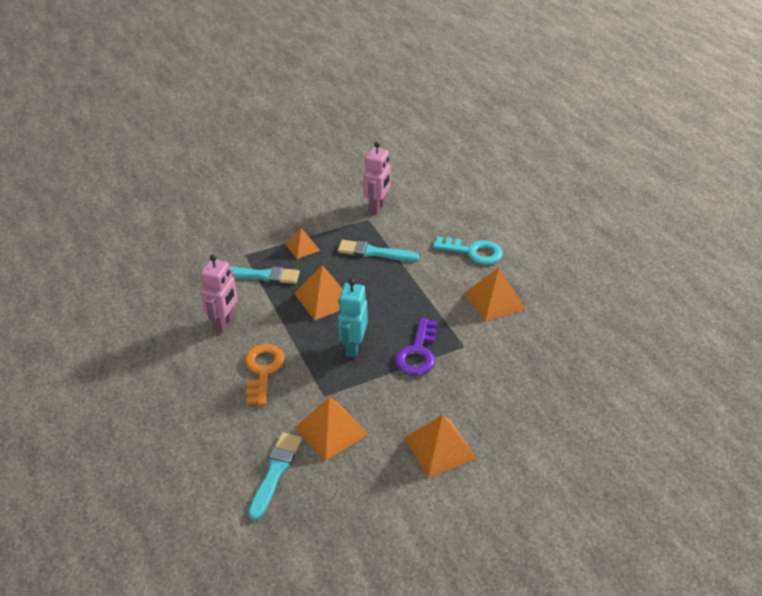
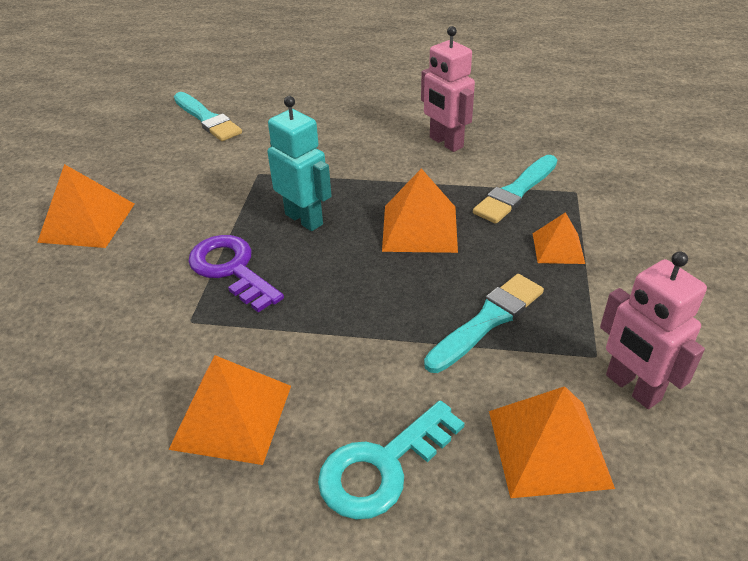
camera: 125 degrees right, 0 degrees up
orange key [244,344,285,406] -> none
orange pyramid [295,397,369,461] -> orange pyramid moved to [489,386,615,498]

